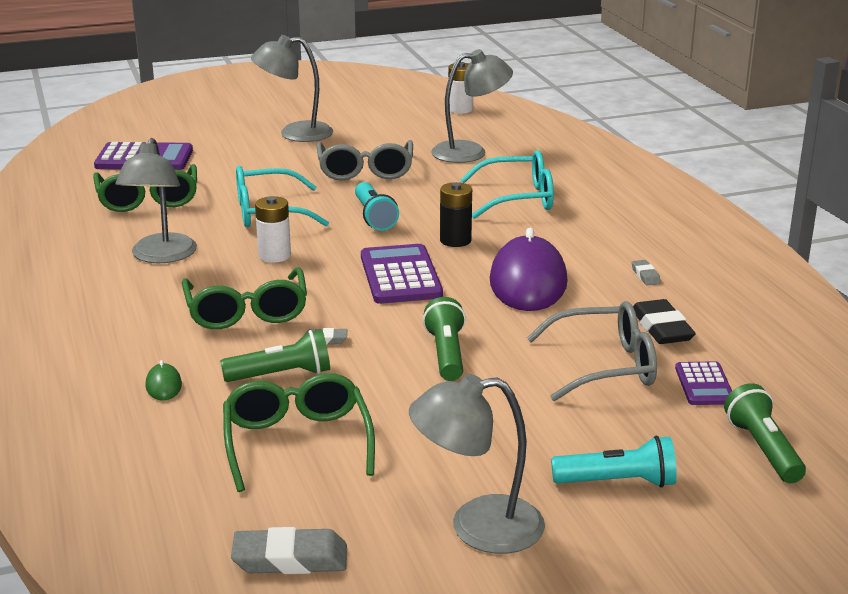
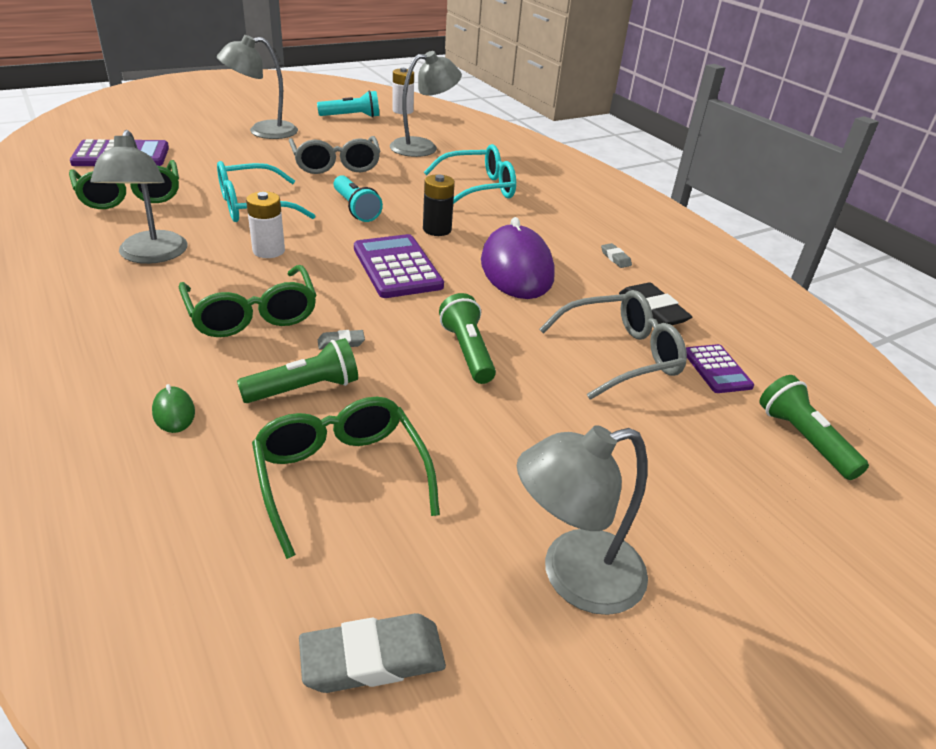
camera: 15 degrees left, 10 degrees up
turquoise flashlight [551,436,677,488] -> turquoise flashlight moved to [317,90,379,118]

